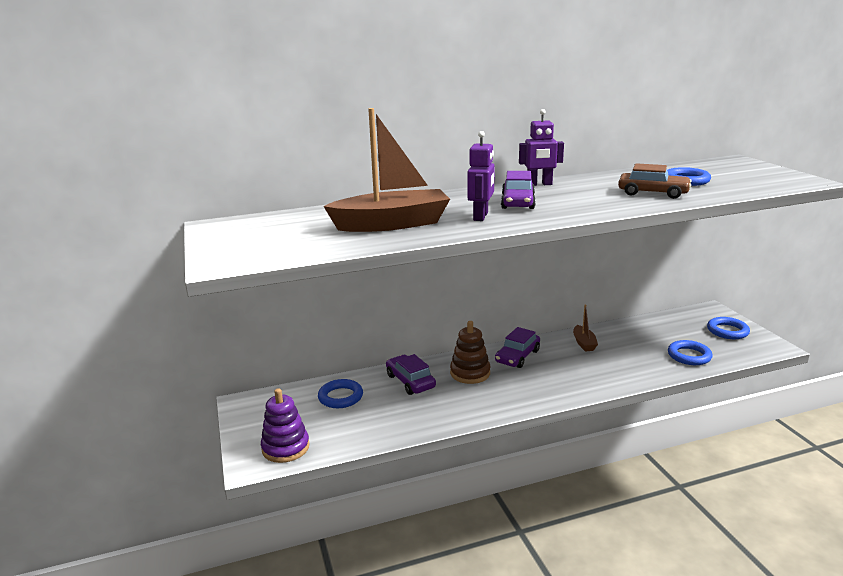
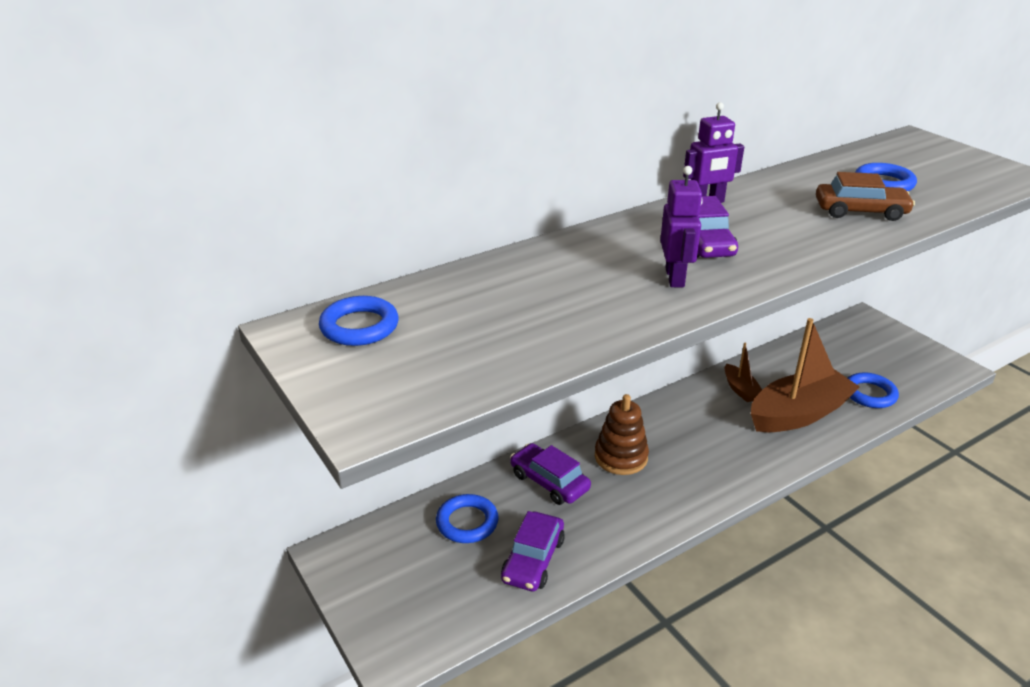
camera: 15 degrees left, 10 degrees up
purple stacking toy [261,388,310,463] -> none
brown boat [323,108,450,232] -> brown boat moved to [751,318,860,432]
purple car [495,327,540,368] -> purple car moved to [501,511,565,591]
blue ring [707,317,750,339] -> blue ring moved to [319,296,399,346]

